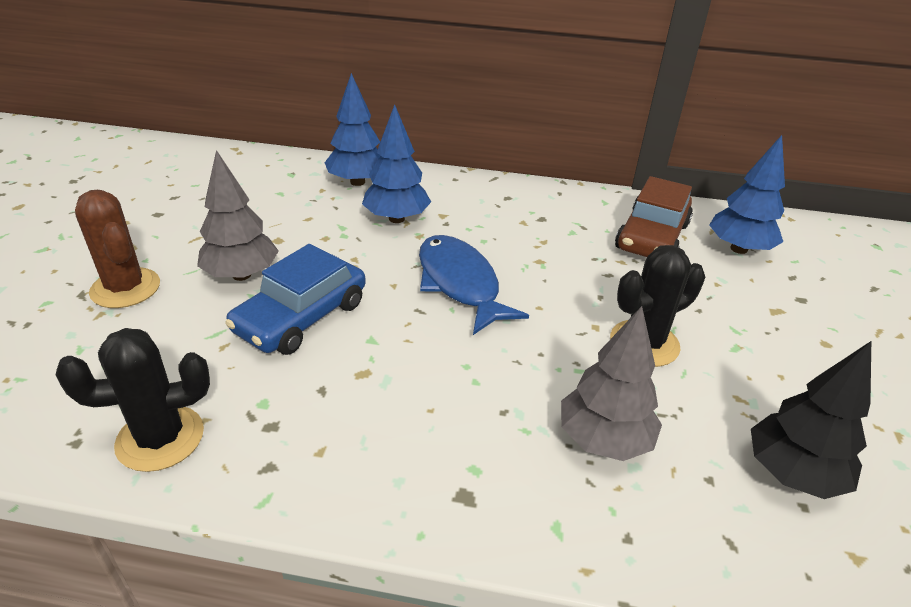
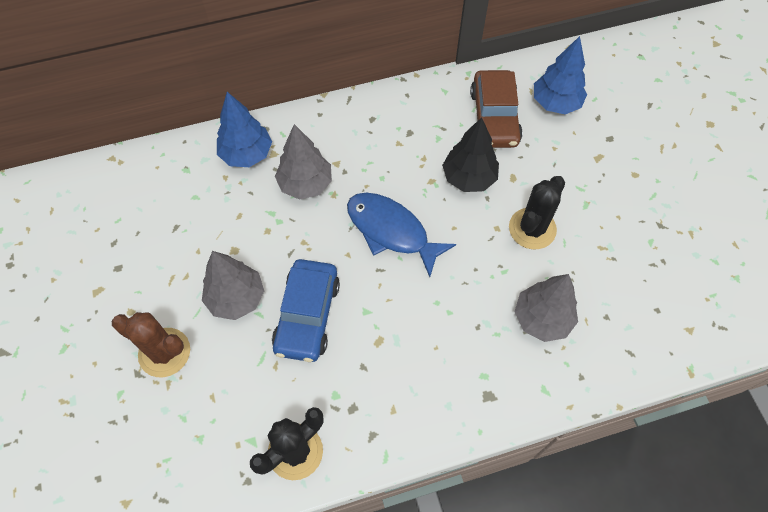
camera: 25 degrees left, 25 degrees up
blue tree [362,104,431,223] -> grey tree [275,124,332,200]
black tree [751,341,871,499] -> black tree moved to [442,117,499,192]

